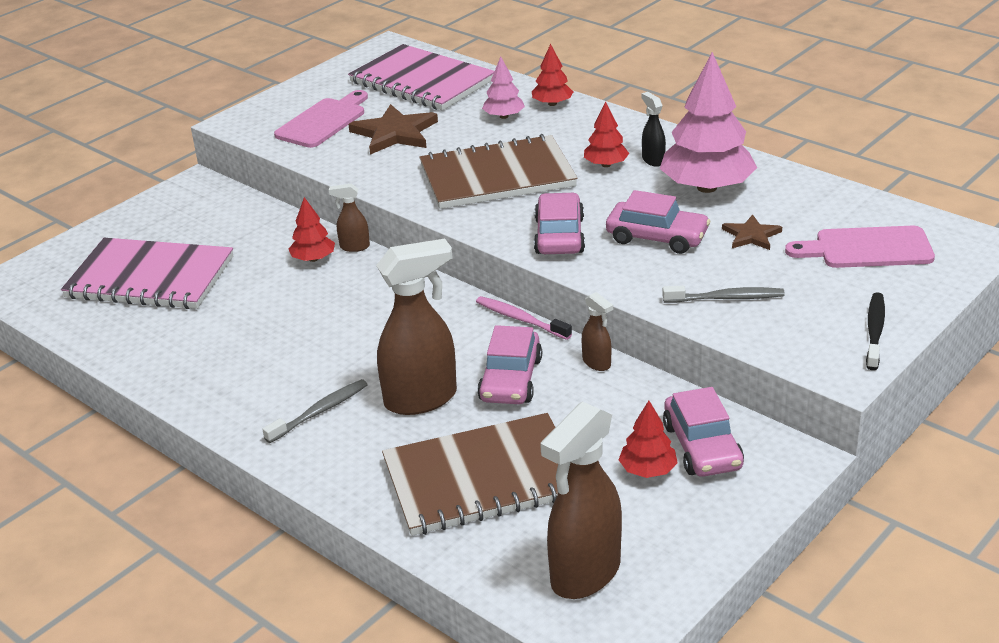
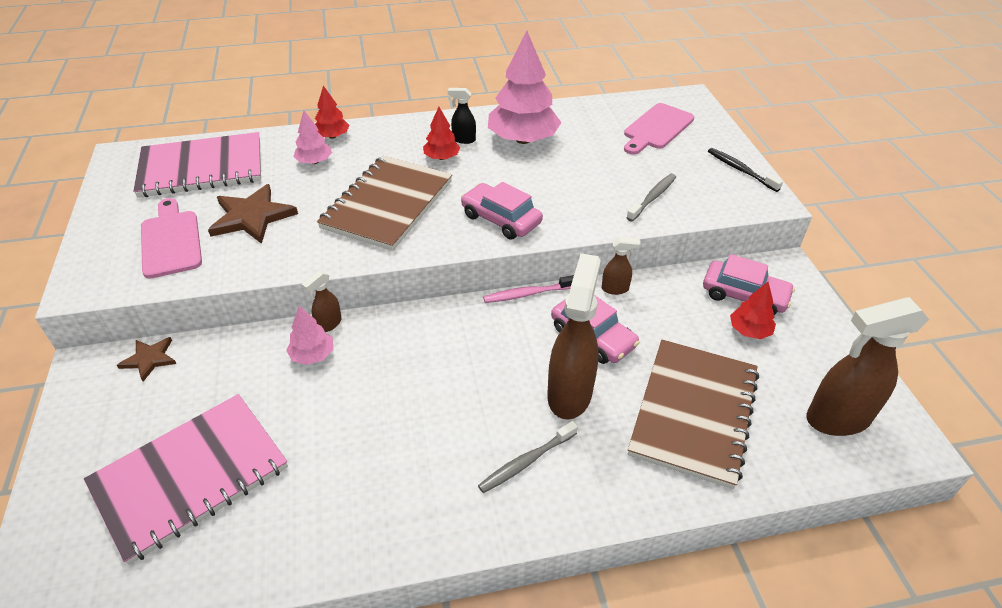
camera: 55 degrees left, 10 degrees up
grey toothbrush [262,379,368,443] -> grey toothbrush turned 120 degrees counterclockwise [478,421,578,493]
red tree [289,197,335,262] -> pink tree [286,306,333,365]
brown spray bottle [540,401,622,599] -> brown spray bottle turned 90 degrees clockwise [806,297,929,436]
pink car [606,190,710,254] -> none
brown star [722,214,782,250] -> brown star moved to [117,337,176,382]

